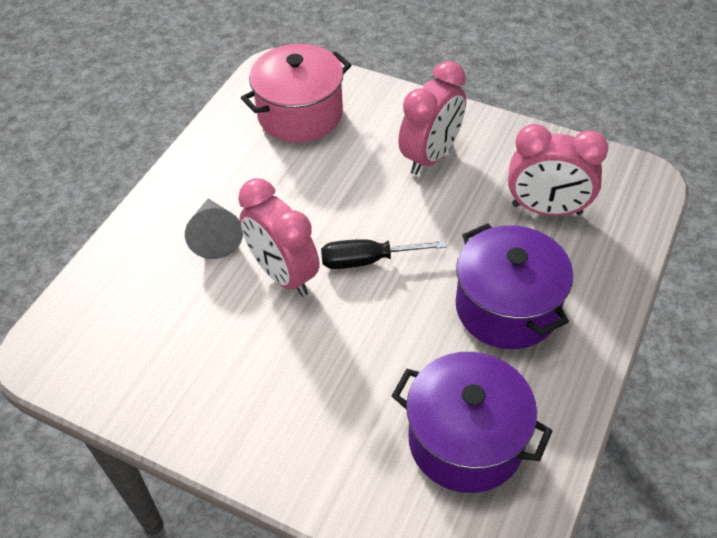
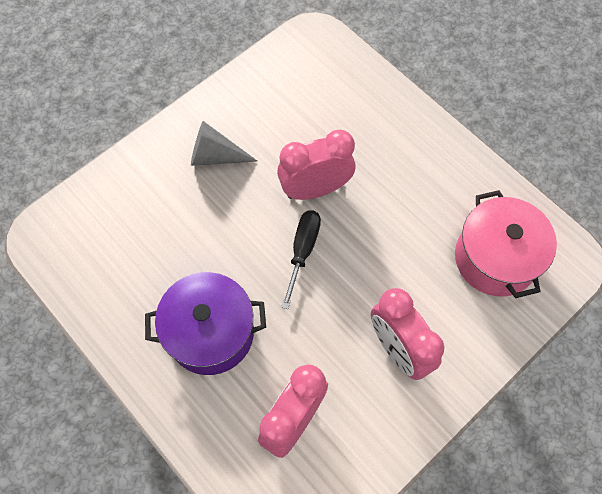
camera: 110 degrees right, 15 degrees up
grey cone [185,198,243,259] -> grey cone moved to [191,121,257,166]
purple pot [392,352,552,493] -> none

